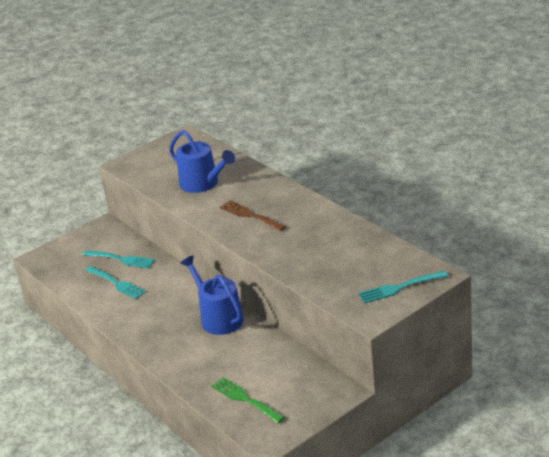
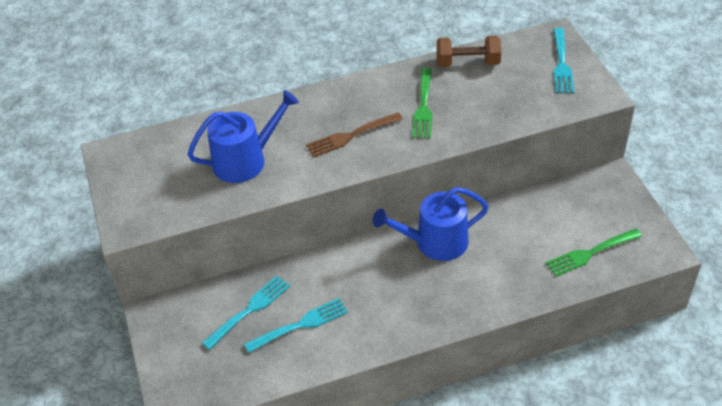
camera: 70 degrees left, 15 degrees up
none -> green fork [412,68,432,138]
none -> brown dumbbell [437,36,501,67]

